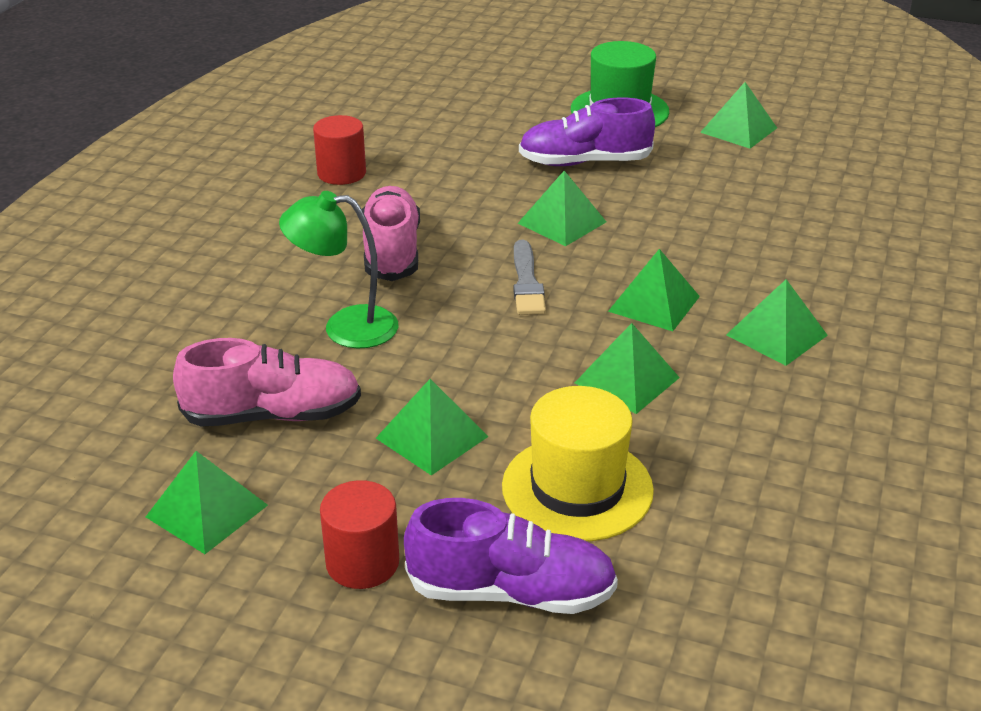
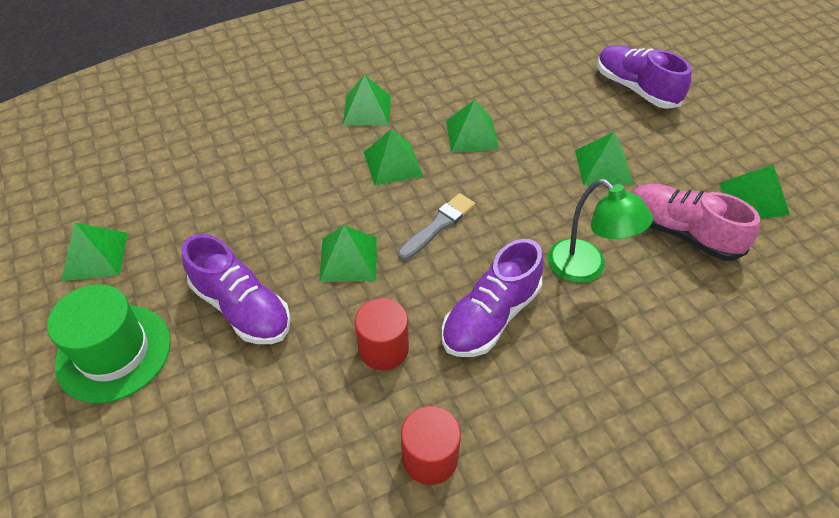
camera: 135 degrees left, 15 degrees up
red cylinder [320,480,399,589] -> red cylinder moved to [355,298,409,370]
pink shoe [362,186,420,281] -> purple shoe [442,239,543,357]
yellow hat [502,386,654,541] -> none

